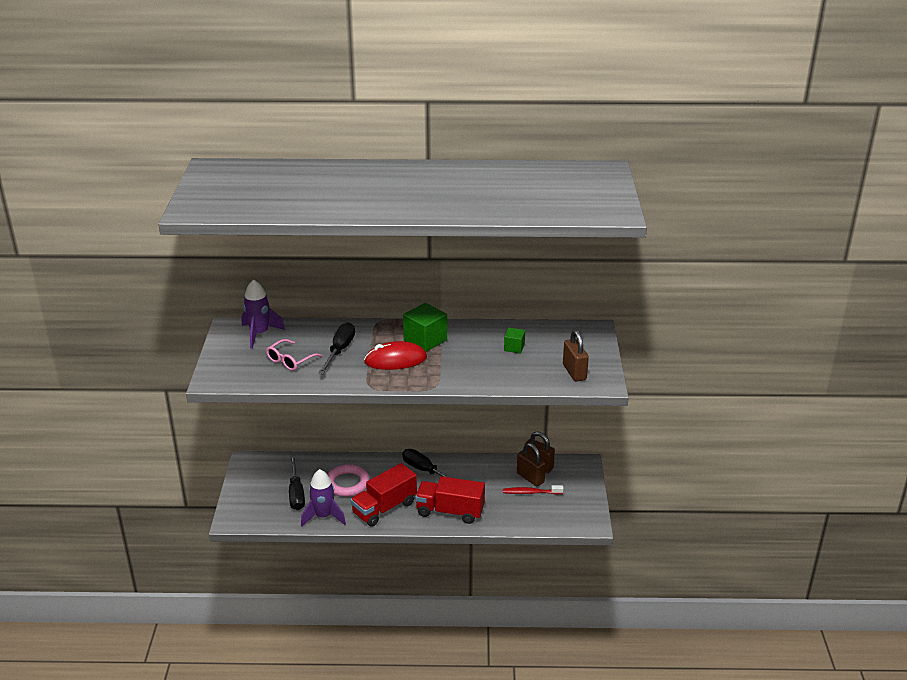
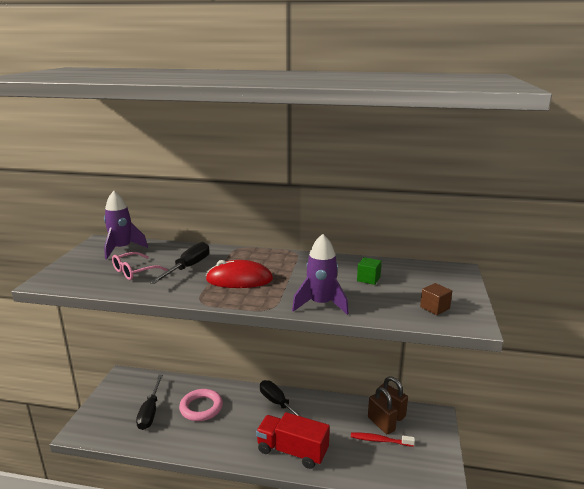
camera: 10 degrees right, 10 degrees down
purple rocket [301,469,346,526] -> purple rocket moved to [292,234,349,315]
red truck [351,463,417,527] -> none
green cube [403,303,447,352] -> none
brown padlock [563,330,589,382] -> brown cube [420,283,452,315]

